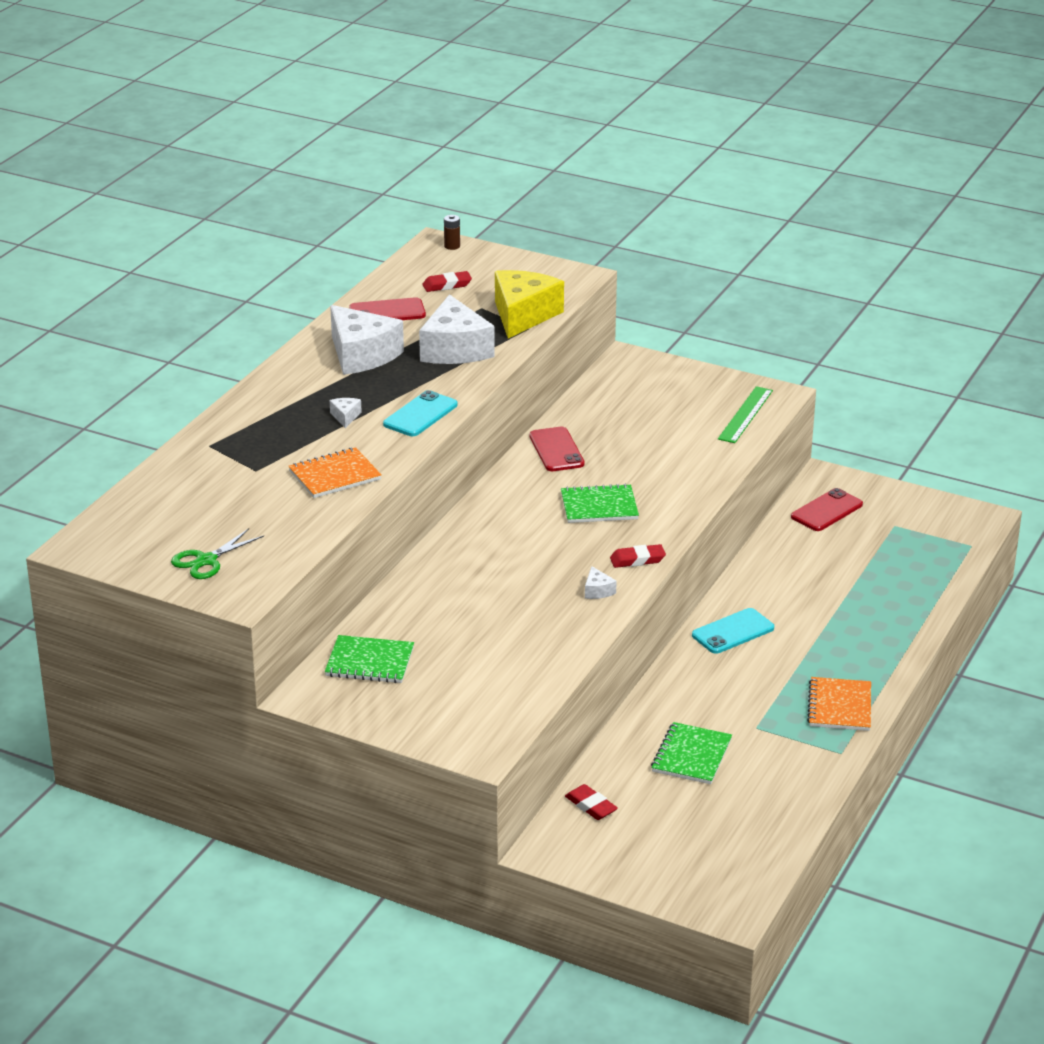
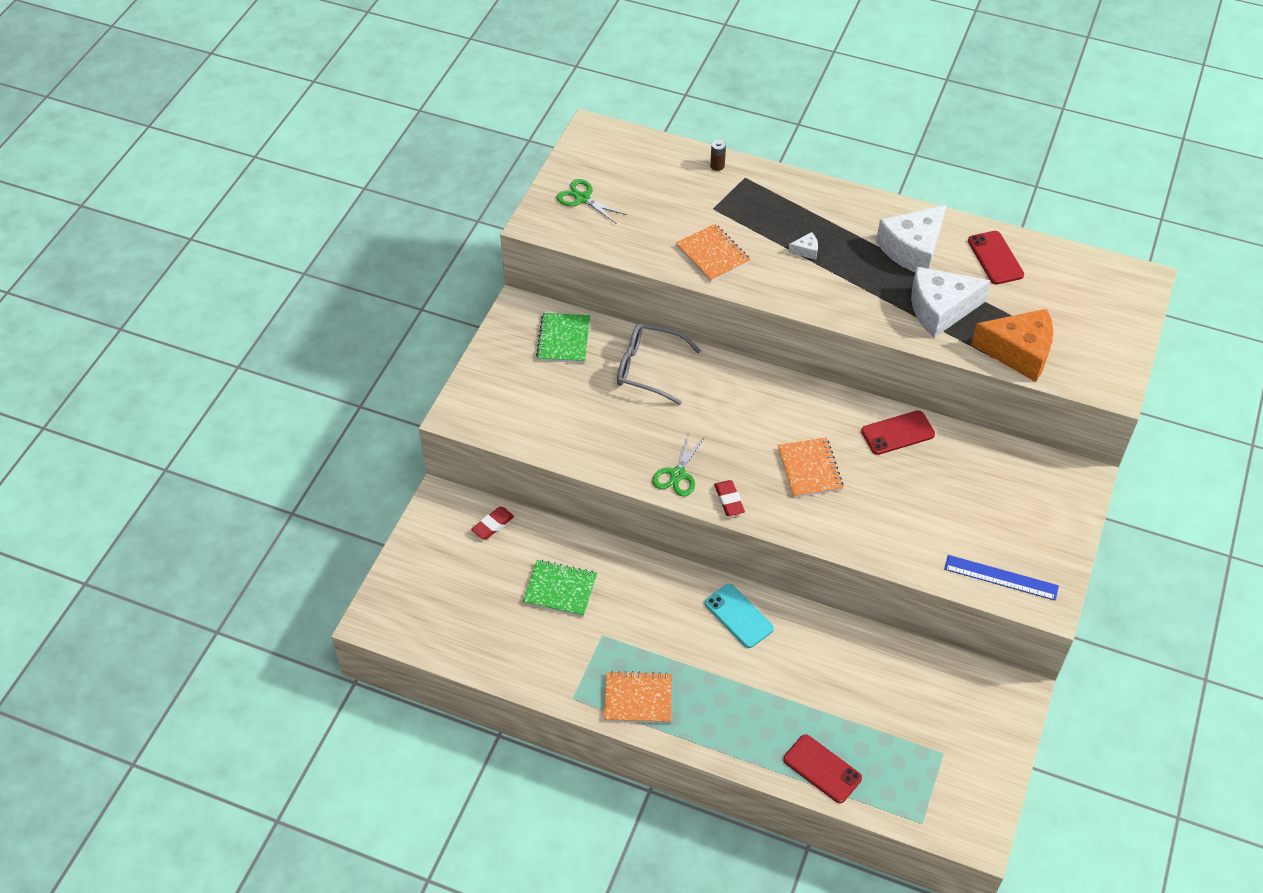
camera: 85 degrees right, 20 degrees up
turquoise phone [383,390,457,436] -> none
red eraser [422,271,472,292] -> none
brown battery [444,215,460,250] -> brown battery moved to [710,140,726,171]
yellow cheese [495,270,564,338] -> orange cheese [971,309,1053,382]
green notebook [561,484,639,523] -> orange notebook [778,437,843,498]
white cheese [585,566,617,599] -> green scissors [652,434,705,497]
green ruler [718,386,773,443] -> blue ruler [944,555,1059,601]
red phone [791,488,863,531] -> red phone moved to [783,734,862,803]
none -> grey glasses [617,323,701,405]

